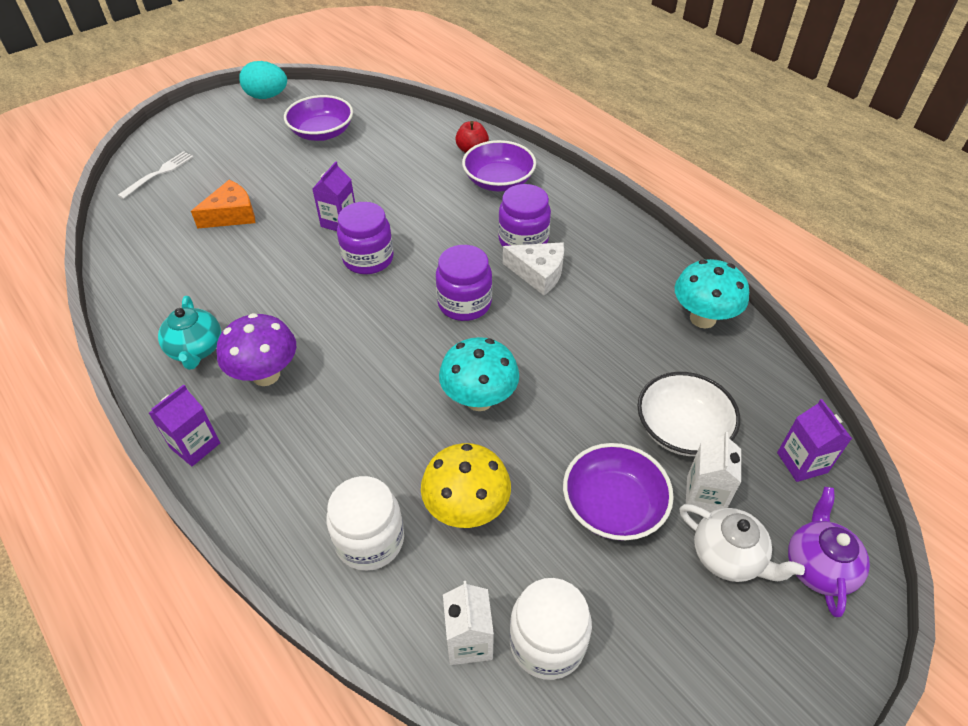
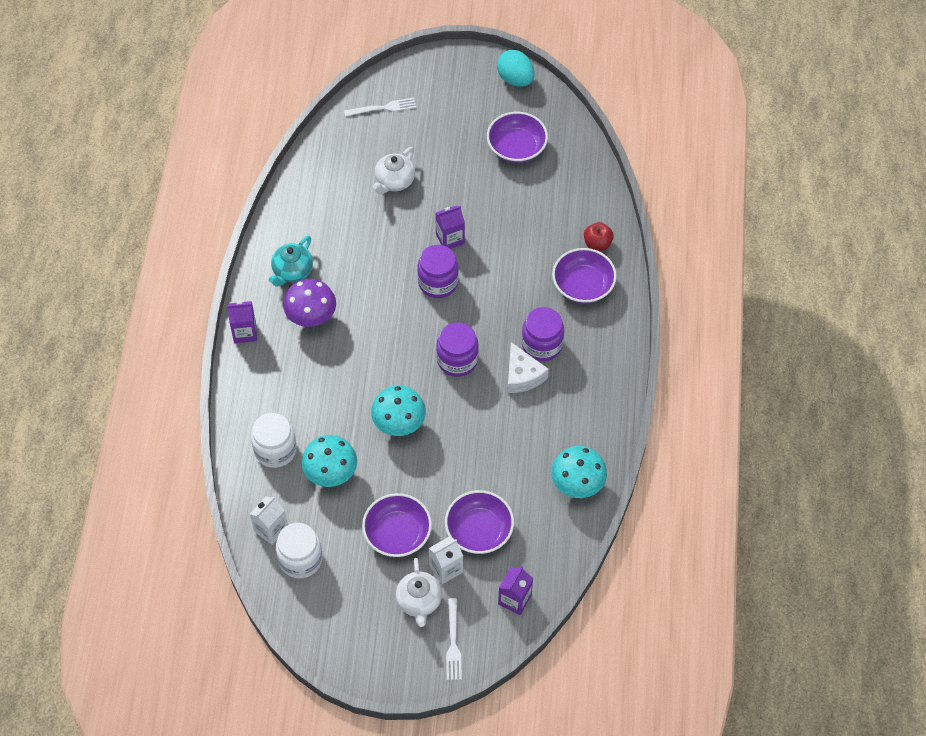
camera: 45 degrees right, 10 degrees up
orange cheese [191,180,255,229] -> white teapot [373,147,415,194]
yellow mushroom [421,443,511,528] -> turquoise mushroom [302,435,357,487]
white bowl [637,372,740,456] -> purple bowl [445,490,514,554]
purple teapot [788,487,870,617] -> white fork [446,598,462,680]

